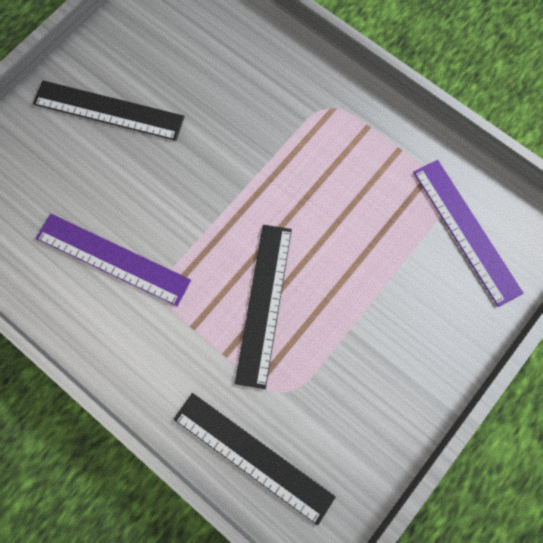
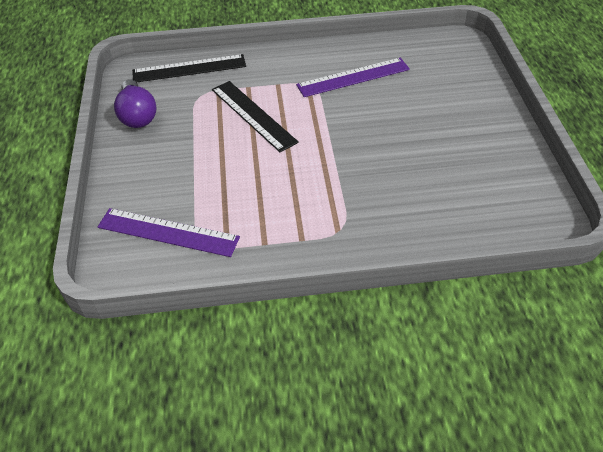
camera: 135 degrees right, 25 degrees down
black ruler [33,81,185,141] -> none
none -> purple light bulb [114,79,157,128]

